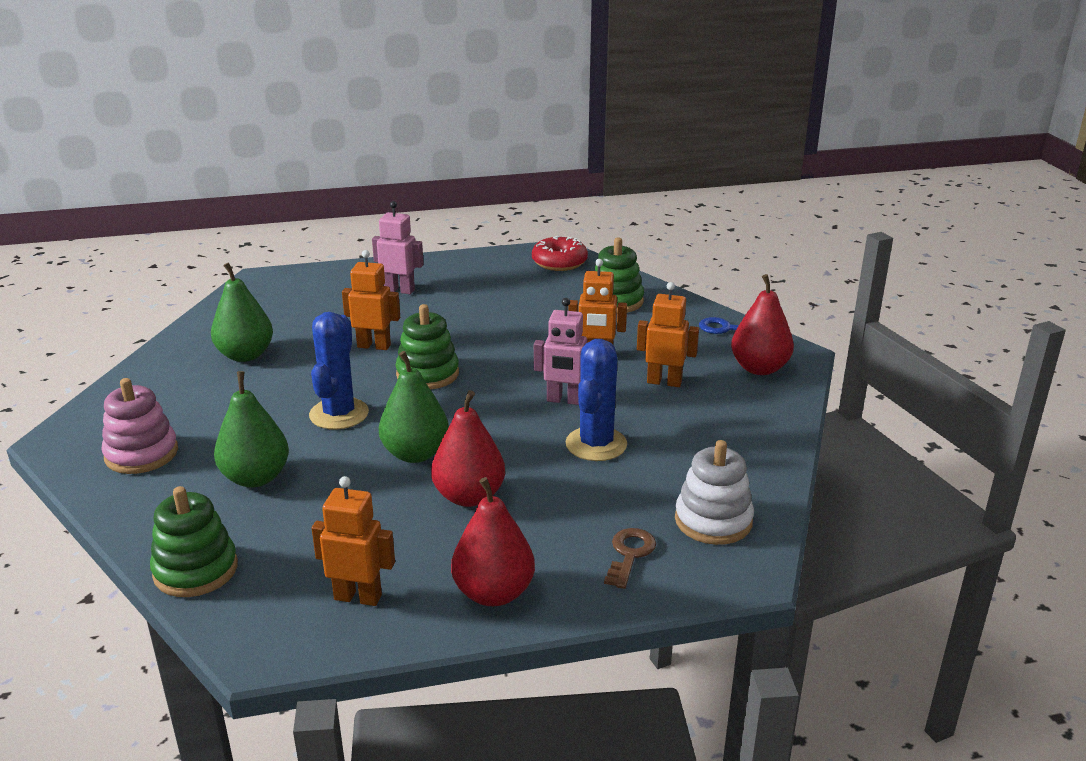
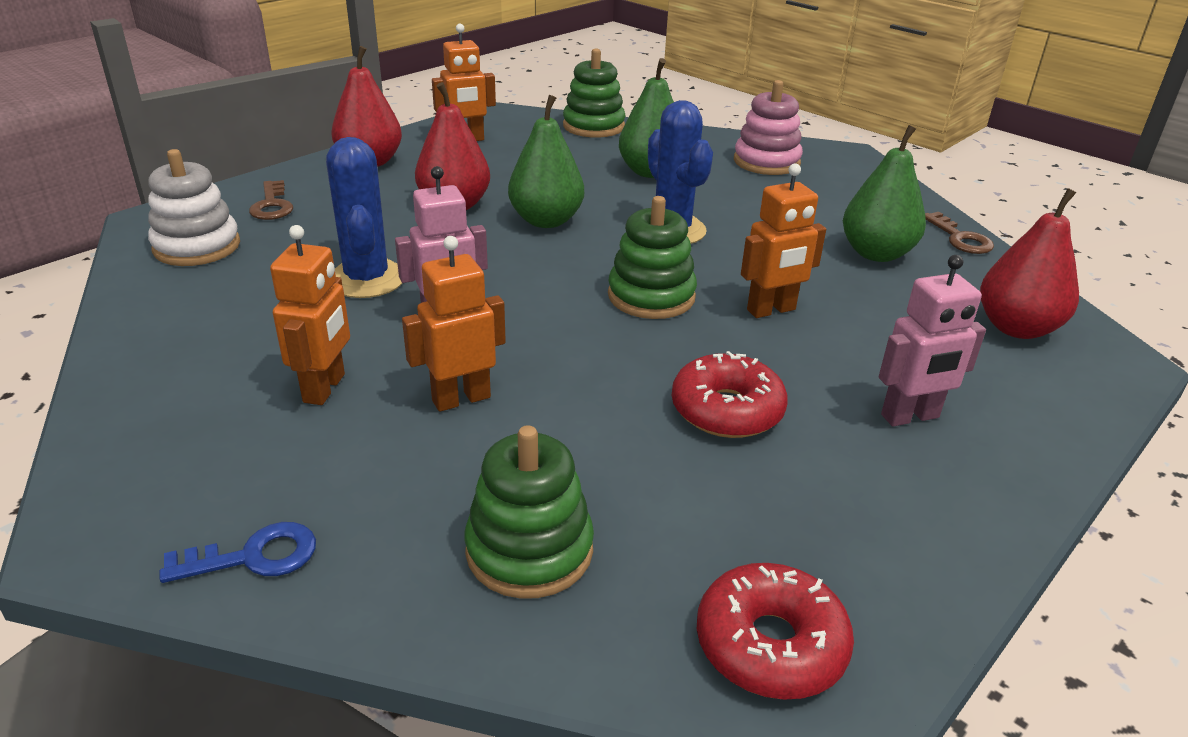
camera: 145 degrees right, 5 degrees up
orange robot [637,282,699,387] -> orange robot turned 60 degrees counterclockwise [270,225,350,405]
red pear [731,274,794,375] -> red pear moved to [980,188,1079,339]
none -> red donut [672,351,788,438]
none -> brown key [925,212,994,254]

